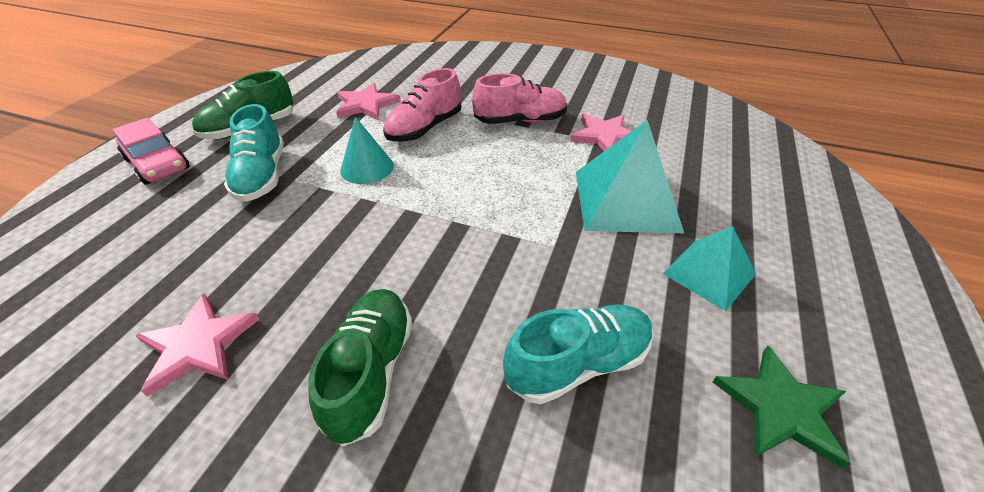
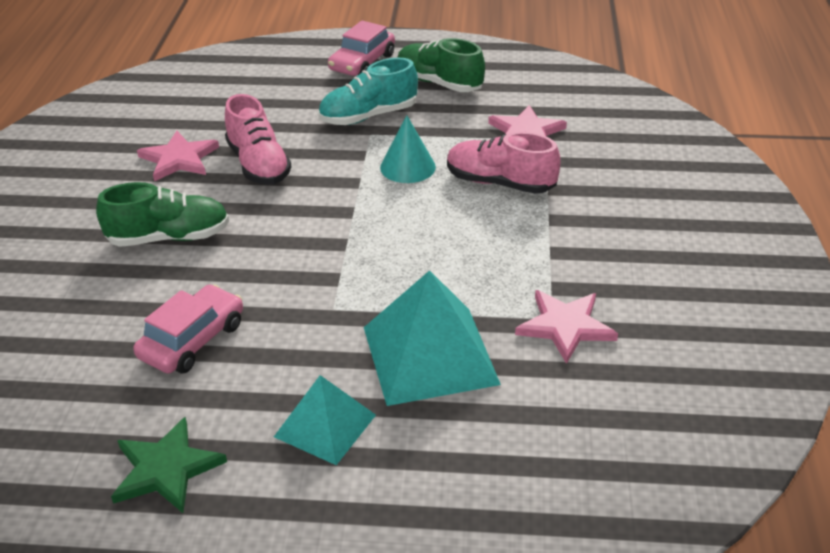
camera: 75 degrees right, 5 degrees down
pink shoe [472,73,567,124] -> pink shoe moved to [225,94,291,184]
turquoise shoe [503,304,653,404] -> pink car [133,284,243,373]

